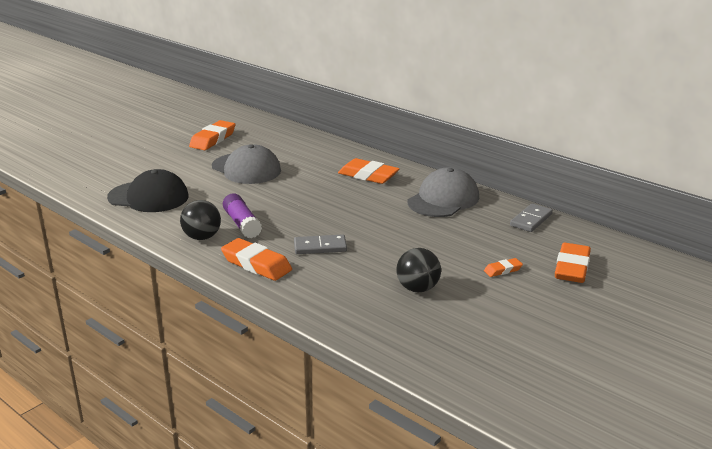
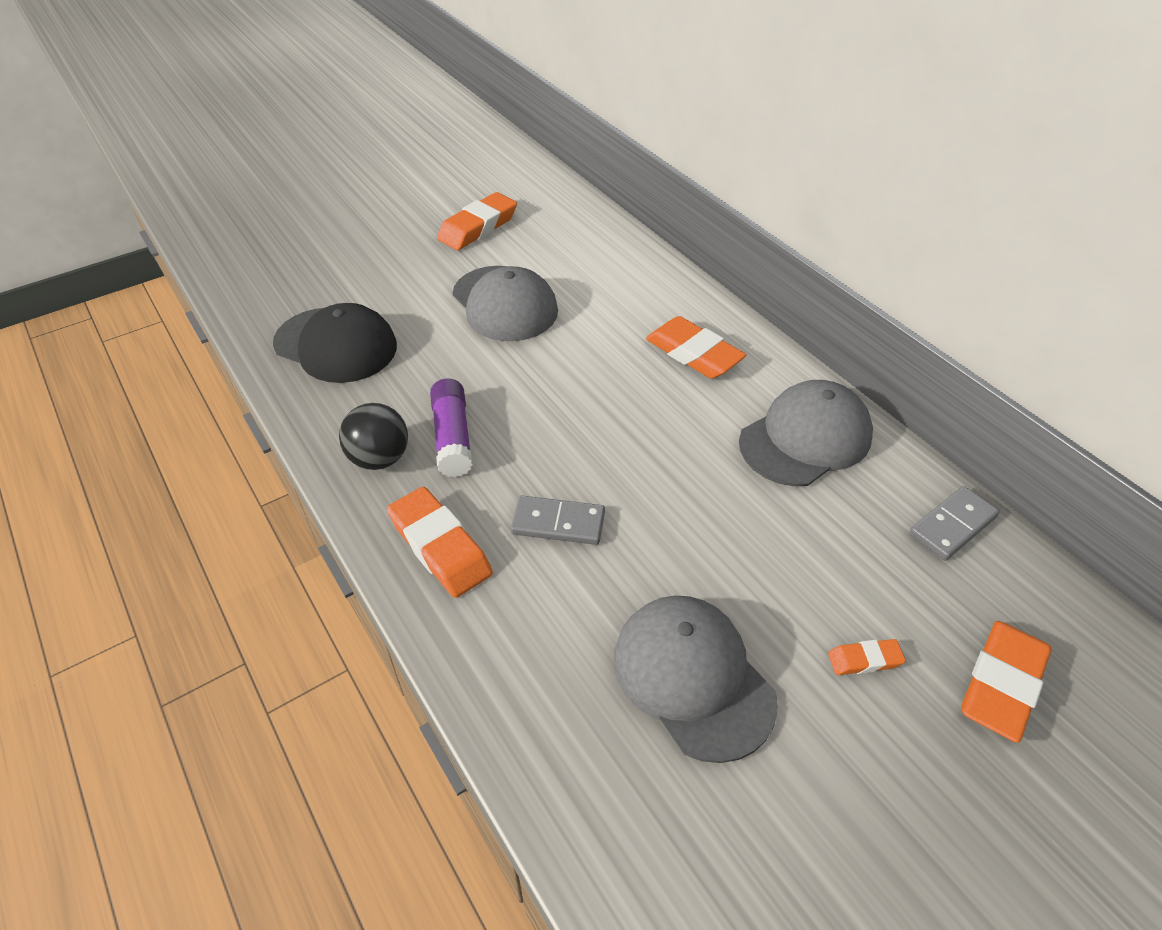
camera: 15 degrees right, 20 degrees up
black ball [396,248,441,292] -> grey cap [614,596,778,763]

